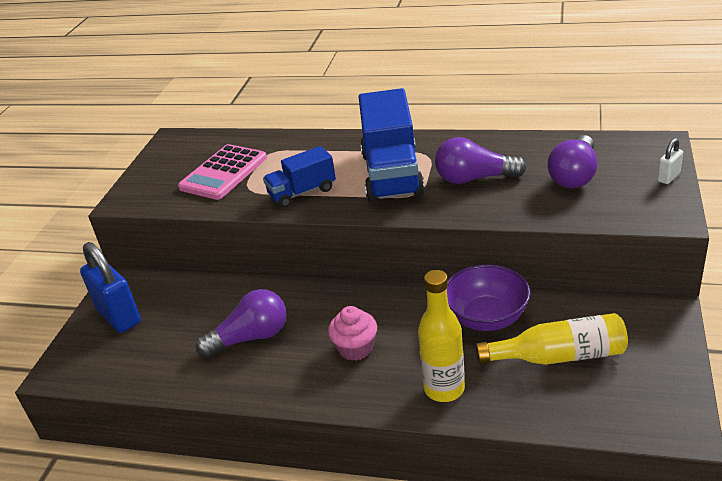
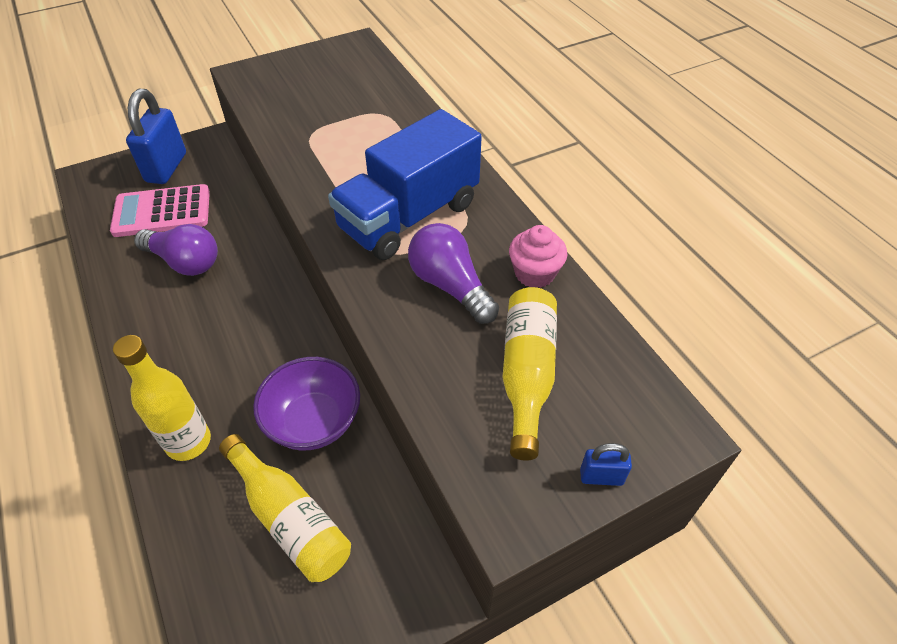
camera: 45 degrees right, 15 degrees up
pink calculator [178,144,267,200] -> pink calculator moved to [110,184,210,237]
blue truck [263,146,336,208] -> none
pink cupcake [328,306,377,361] -> pink cupcake moved to [509,225,567,288]
purple light bulb [547,135,597,188] -> yellow bottle [502,287,557,461]
white padlock [657,138,683,184] -> blue padlock [580,443,632,486]

